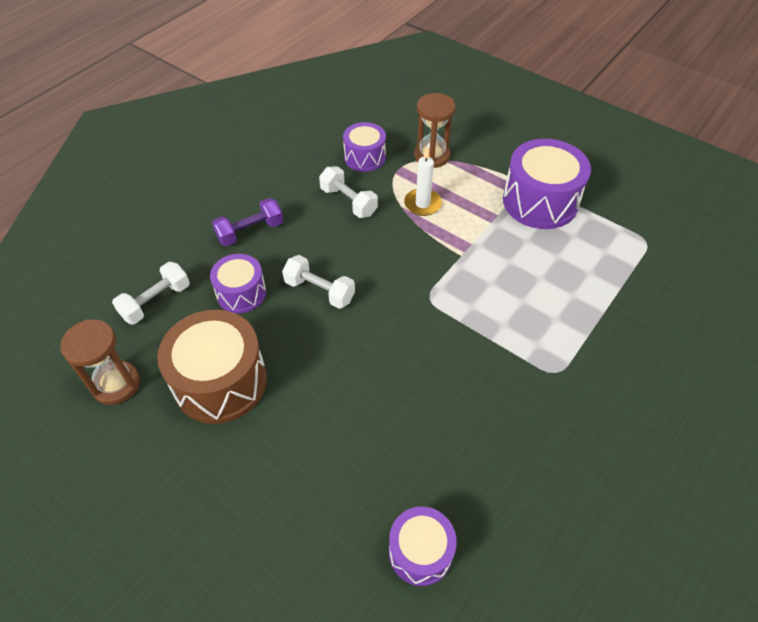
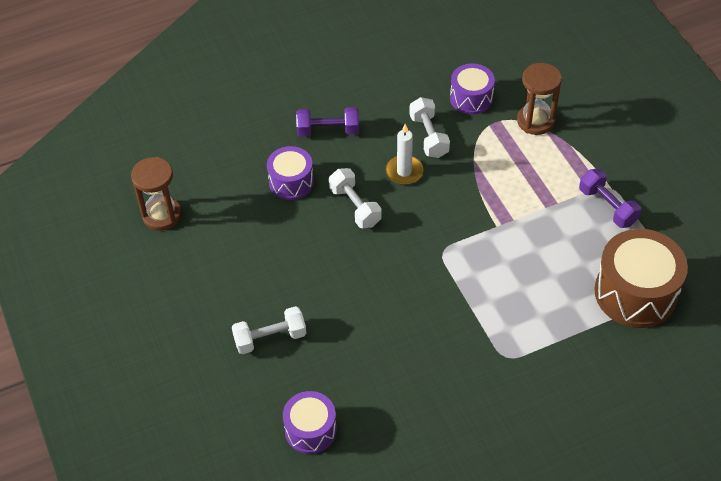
camera: 30 degrees right, 0 degrees up
white dumbbell [112,262,190,324] -> white dumbbell moved to [232,306,306,354]
brown drum [157,310,267,424] -> brown drum moved to [594,229,688,328]
white candle [404,148,442,216] -> white candle moved to [385,124,423,185]
purple drum [503,139,591,229] -> purple dumbbell [579,169,641,228]

